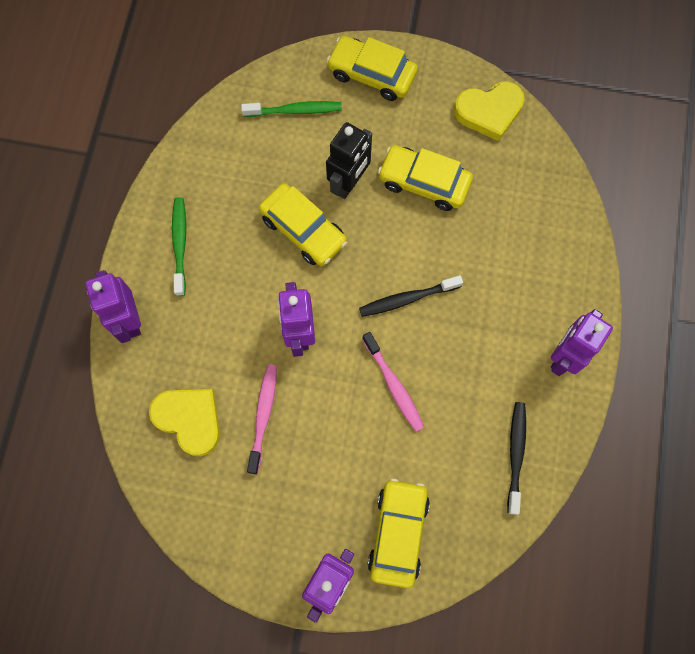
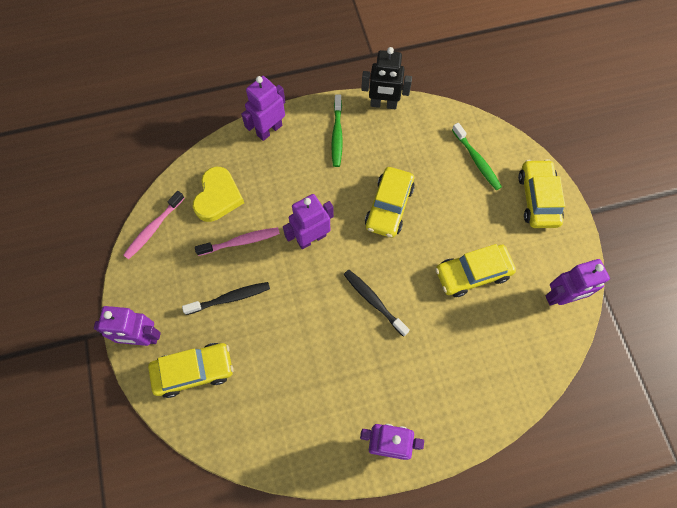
camera: 65 degrees right, 5 degrees down
green toothbrush [172,197,186,296] -> green toothbrush turned 120 degrees clockwise [332,94,343,167]
black robot [326,122,372,199] -> black robot moved to [361,47,412,109]
pink toothbrush [362,332,424,432] -> pink toothbrush moved to [123,191,184,259]
yellow car [378,145,473,211] -> yellow car turned 105 degrees counterclockwise [435,244,516,297]
yellow heart [454,82,524,141] -> purple robot [546,259,610,305]
black toothbrush [507,402,526,515] -> black toothbrush moved to [182,282,270,315]

